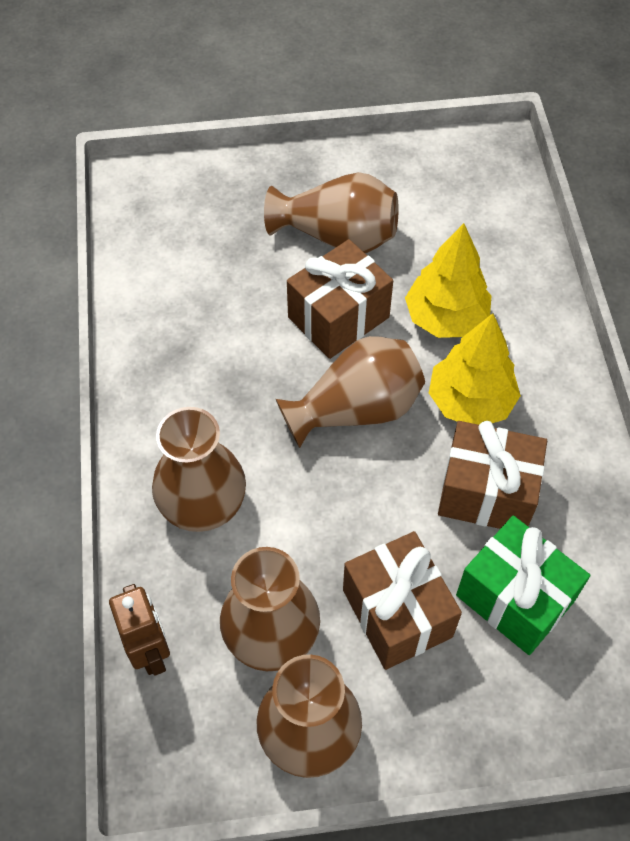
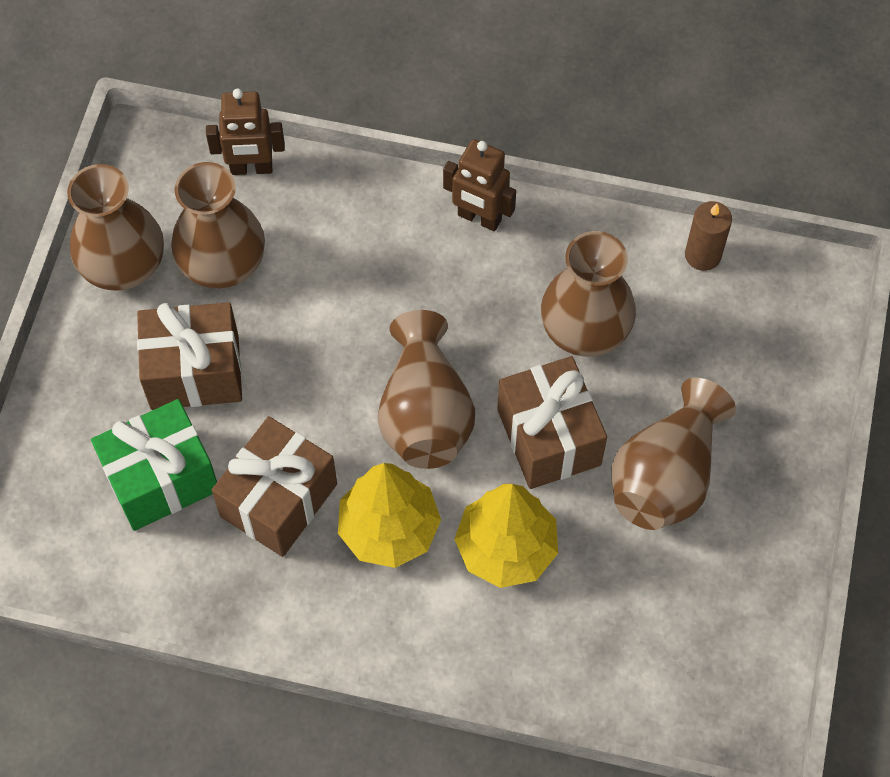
camera: 110 degrees right, 5 degrees up
brown vase [152,407,246,532] -> brown vase moved to [541,231,636,357]
none -> brown robot [443,139,516,231]
none -> brown candle [685,201,732,271]

